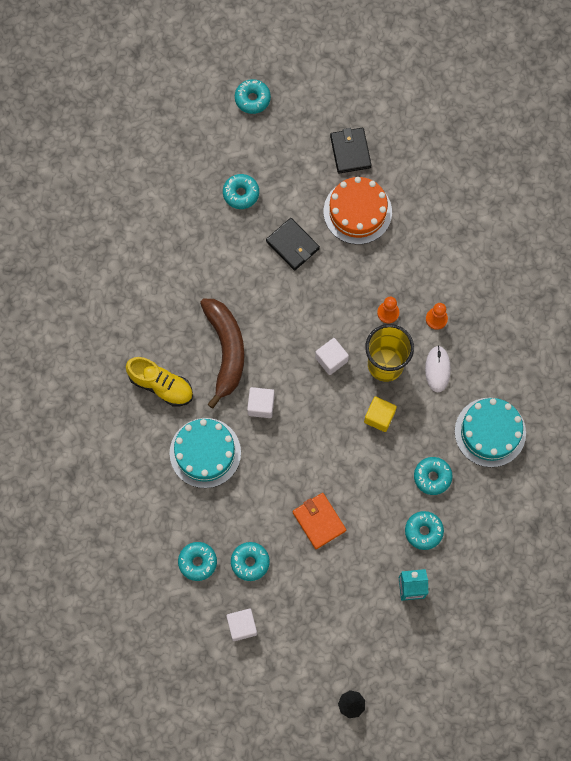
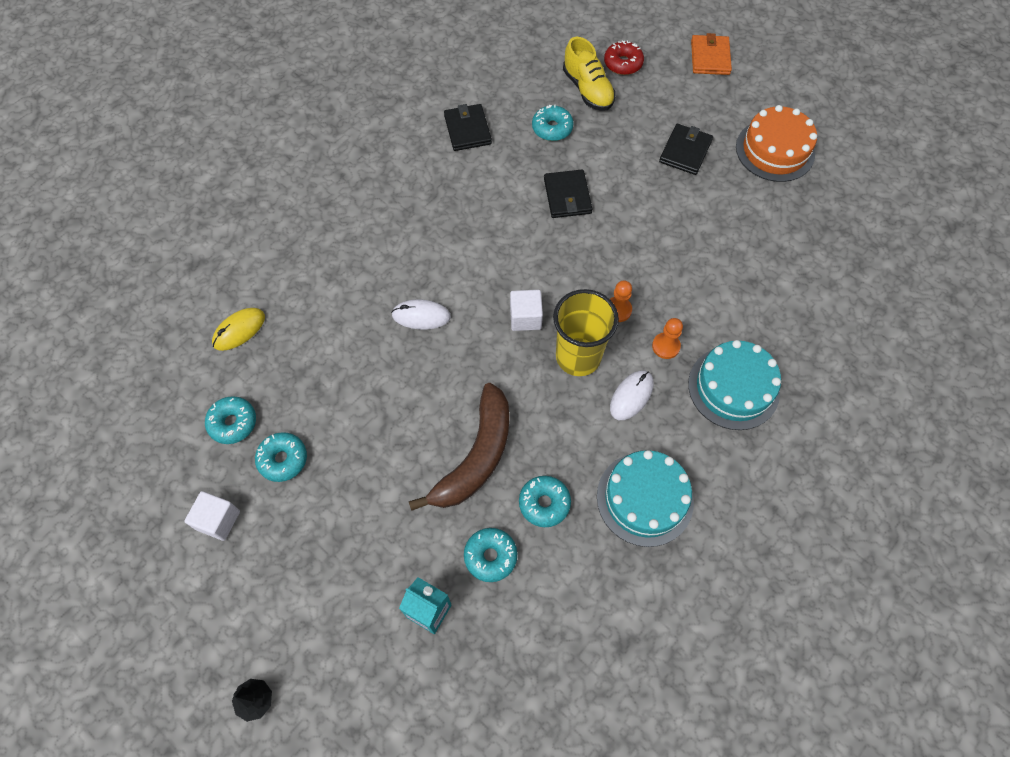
camera: 35 degrees right, 10 degrees down
yellow shoe [126,357,193,406] -> yellow shoe moved to [563,37,616,111]
turquoise cake [170,418,241,488] -> turquoise cake moved to [688,340,781,430]
brown banana [200,299,244,408] -> brown banana moved to [409,383,509,511]
turquoise donut [235,79,271,114] -> red donut [604,40,644,75]
white cube [247,387,275,418] -> white mouse [391,299,451,330]
orange wallet [293,493,346,549] -> orange wallet moved to [691,33,732,75]
orange cake [324,177,392,244] -> orange cake moved to [736,105,817,182]
yellow cube [364,397,397,432] -> none
none -> yellow mouse [212,308,265,351]
none -> black wallet [444,104,492,151]

